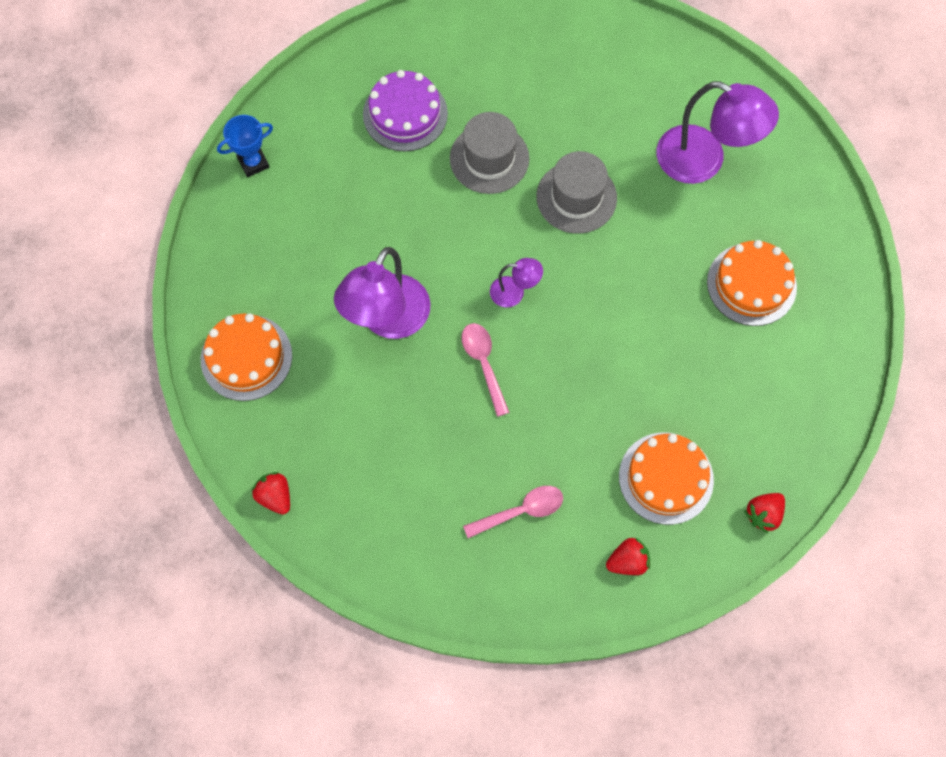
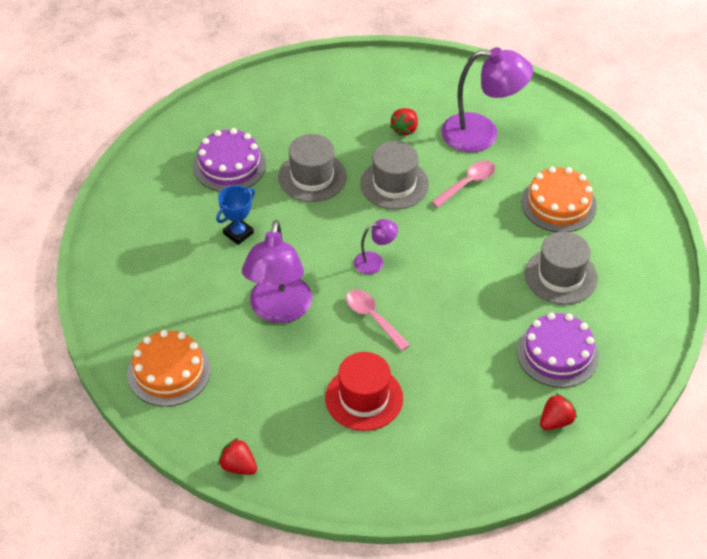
camera: 20 degrees left, 20 degrees down
blue trophy [217,115,273,177] -> blue trophy moved to [216,185,255,245]
pink spoon [463,486,563,538] -> pink spoon moved to [431,160,496,208]
orange cake [619,433,714,525] -> purple cake [517,312,599,388]
red strawberry [744,493,785,533] -> red strawberry moved to [390,108,418,136]
none -> red hat [325,352,403,431]
none -> grey hat [525,232,598,305]

